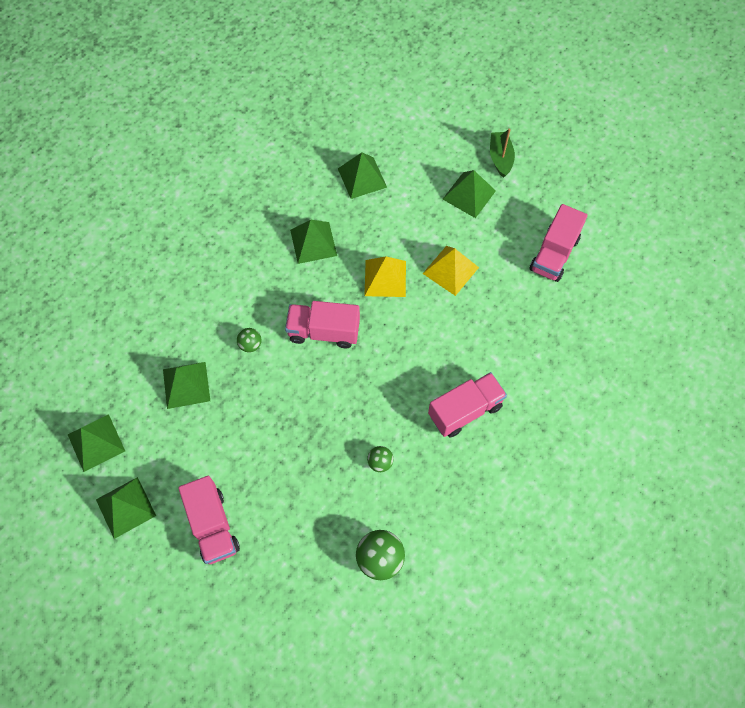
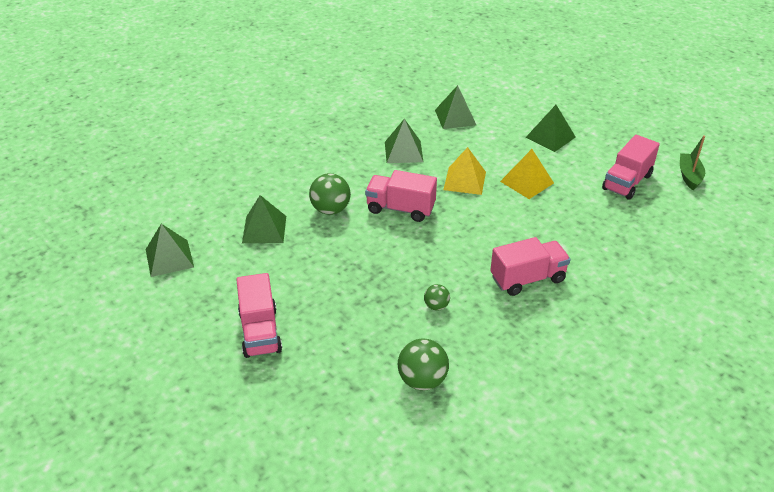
camera: 10 degrees right, 25 degrees down
green pyramid [96,477,156,539] -> none
green ball [237,328,261,352] -> green ball [309,173,351,215], size x1.78
green boat [490,129,515,178] -> green boat moved to [680,135,705,190]

